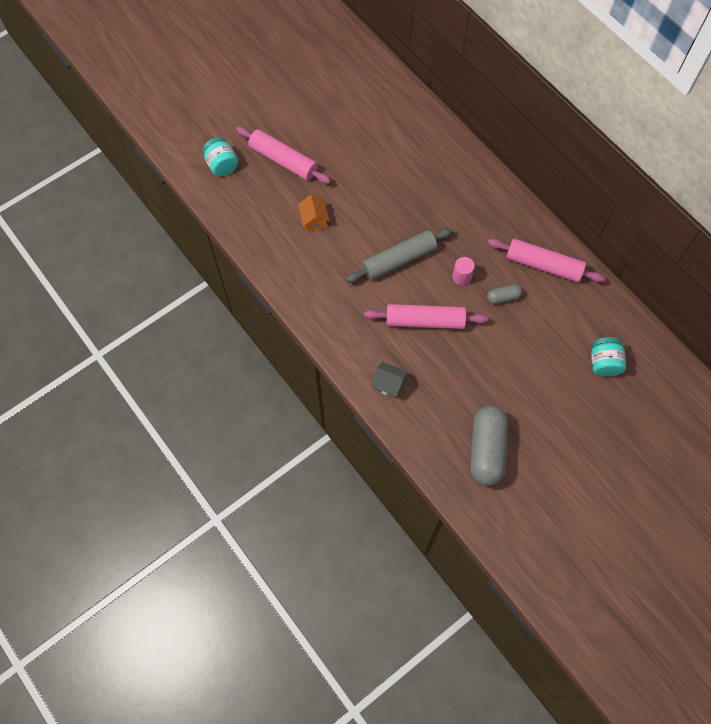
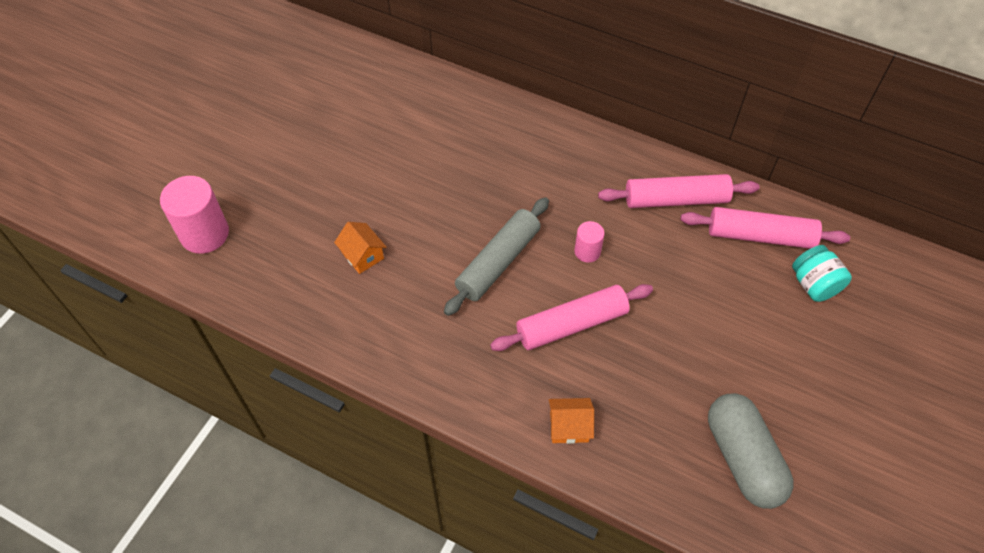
camera: 25 degrees left, 10 degrees down
turquoise jar [203,137,239,176] -> pink cylinder [160,176,229,254]
pink rolling pin [236,126,331,184] -> pink rolling pin moved to [681,207,850,249]
grey house [371,361,408,398] -> orange house [549,398,594,444]
grey capsule [487,284,522,304] -> none

